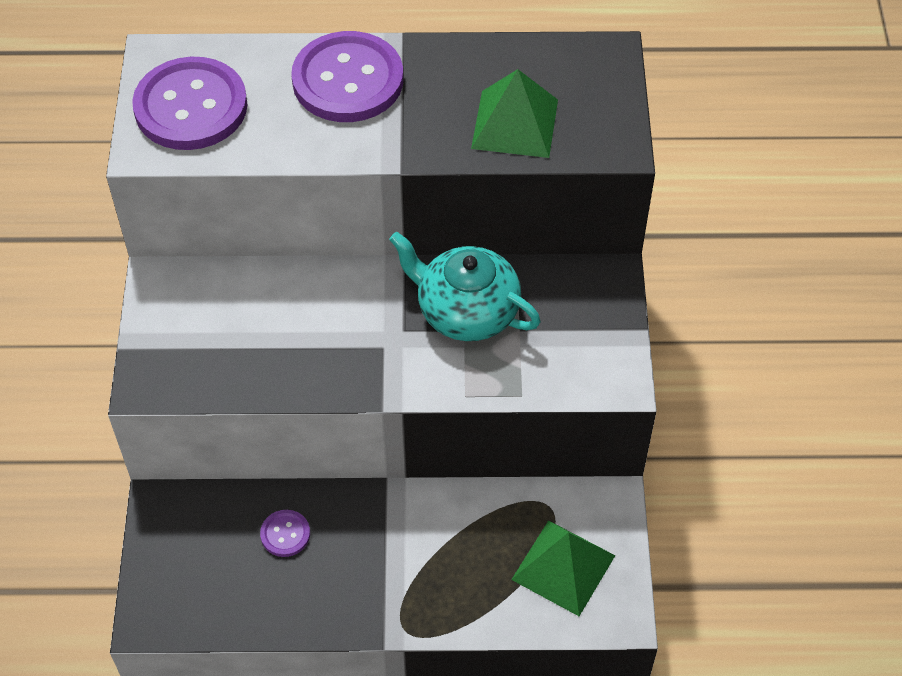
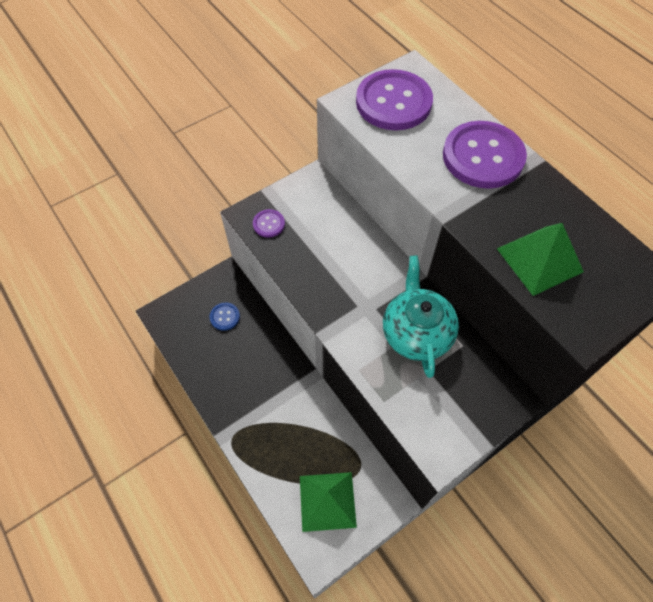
camera: 55 degrees right, 5 degrees up
purple button [260,510,310,557] -> purple button moved to [253,209,285,237]
none -> blue button [210,302,240,331]

